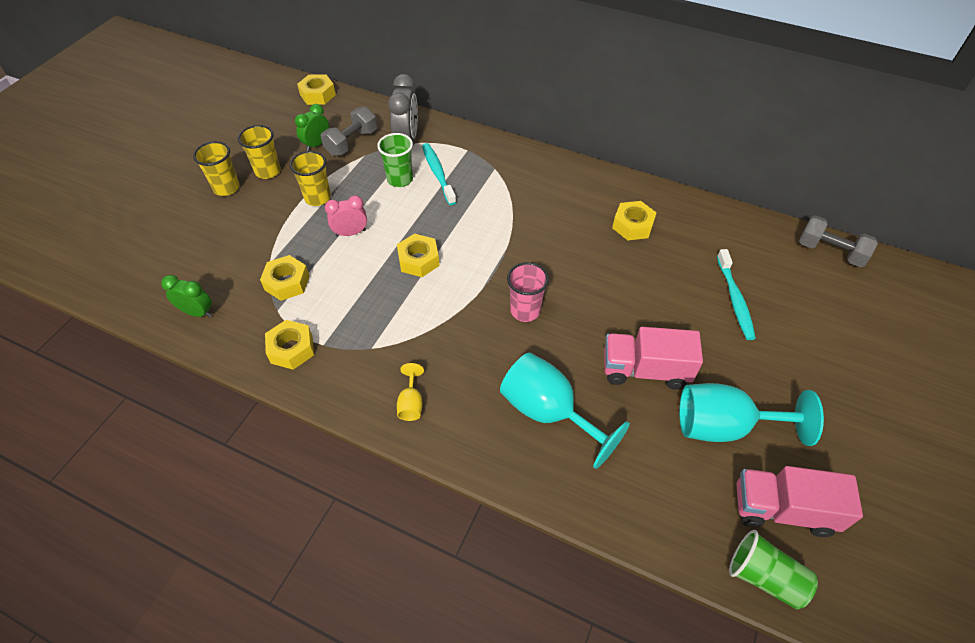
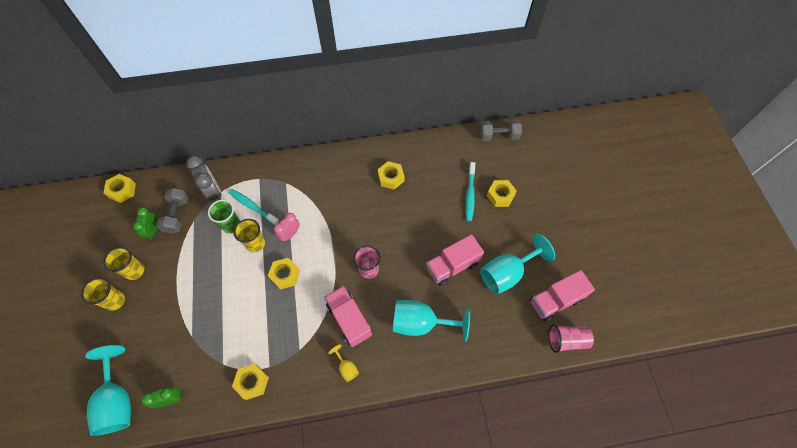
camera: 35 degrees left, 10 degrees up
yellow nut [260,255,309,301] -> yellow nut moved to [487,180,517,207]
yellow cup [290,151,331,206] -> yellow cup moved to [234,219,265,252]
pink clock [325,195,367,236] -> pink clock moved to [274,213,300,242]
turquoise toothbrush [717,249,756,340] -> turquoise toothbrush turned 45 degrees clockwise [466,162,475,221]
green cup [729,530,818,610] -> pink cup [549,324,594,353]
none -> turquoise goblet [85,345,131,436]
none -> pink truck [324,286,372,347]

